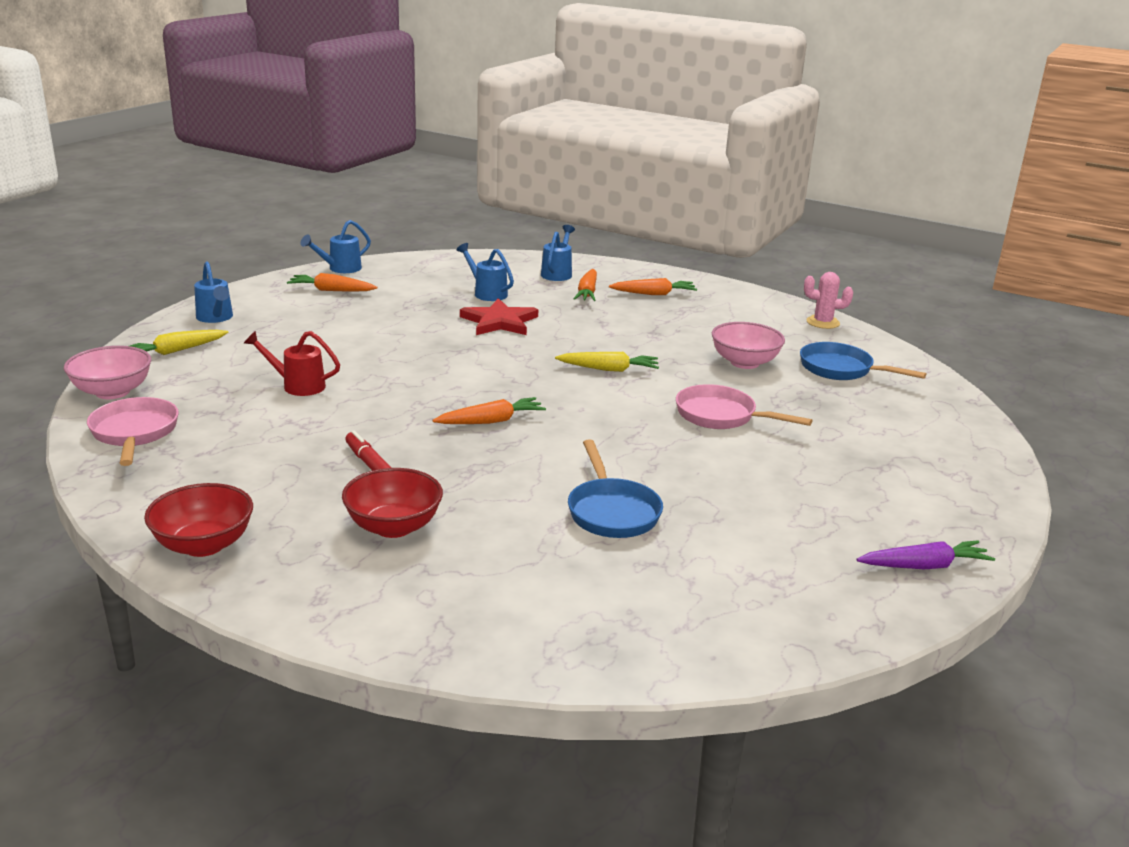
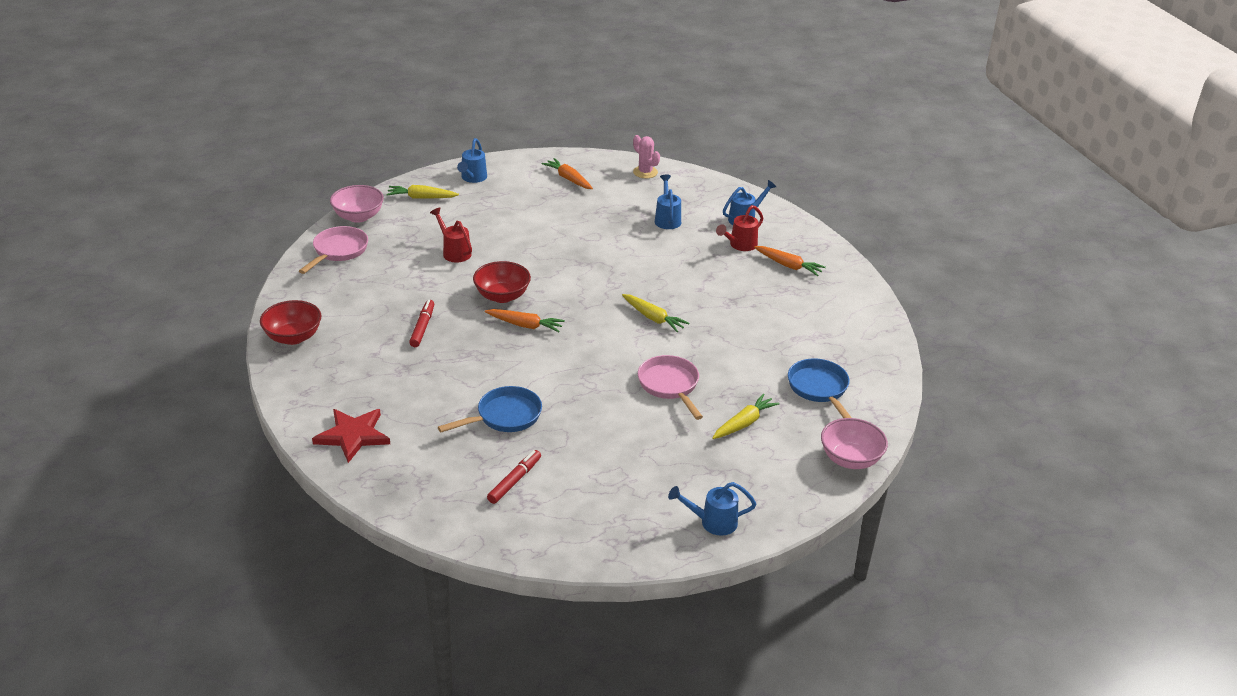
camera: 40 degrees right, 10 degrees up
blue watering can [301,220,371,273] -> blue watering can moved to [668,482,756,536]
red bowl [342,468,443,538] -> red bowl moved to [473,261,531,303]
red star [460,298,538,335] -> red star moved to [312,409,390,463]
blue pan [568,439,663,538] -> blue pan turned 150 degrees counterclockwise [438,386,542,432]
orange carrot [573,269,597,301] -> red watering can [716,205,764,251]
pink bowl [712,322,785,369] -> pink bowl moved to [821,418,888,469]
pink cactus [804,272,853,329] -> pink cactus moved to [633,135,660,178]
purple carrot [856,540,995,569] -> none
none -> red marker [487,450,541,504]
none -> yellow carrot [712,393,780,439]

